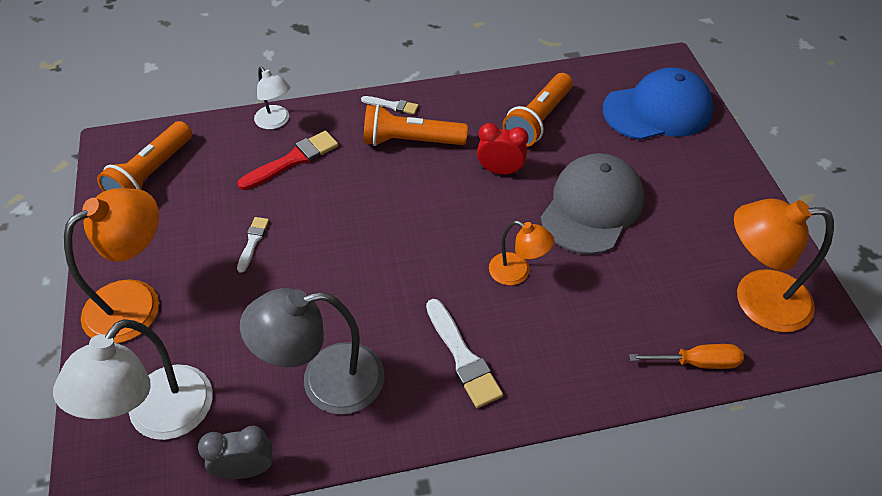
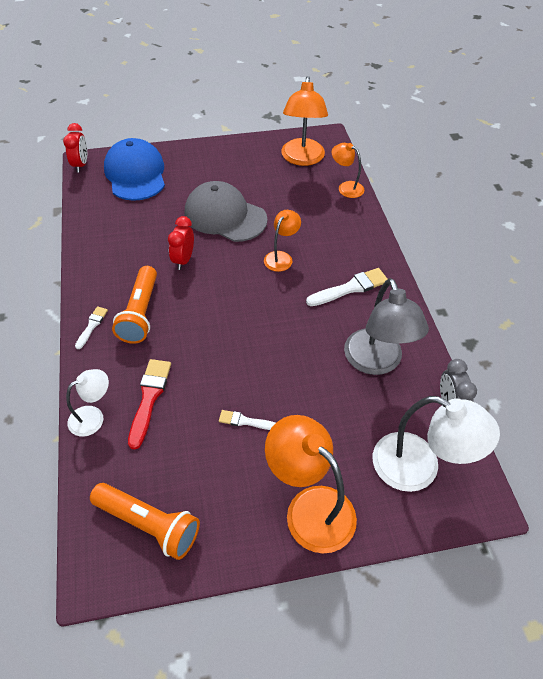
camera: 90 degrees left, 0 degrees up
red brush [237,130,338,190] -> red brush turned 45 degrees clockwise [128,359,171,450]
orange flashlight [503,73,573,147] -> none
orange screwdriver [629,344,744,369] -> orange lamp [332,143,364,198]
none -> red clock [63,123,87,172]

